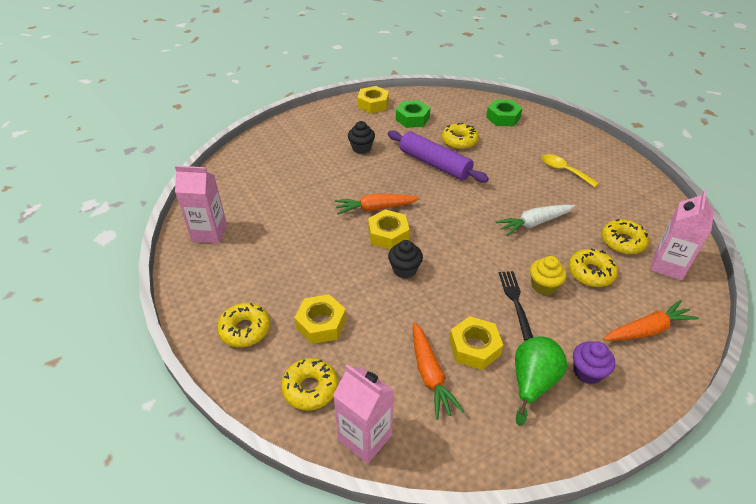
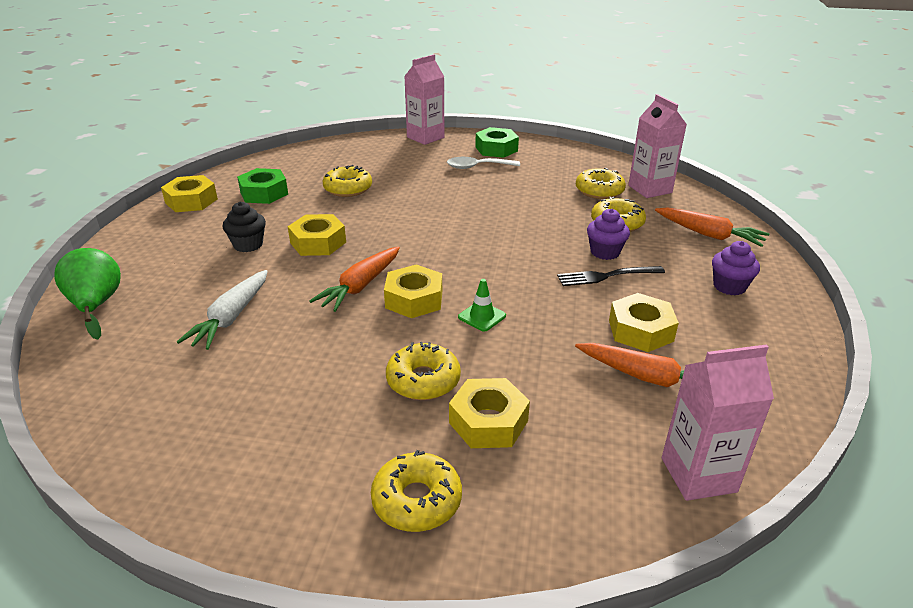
camera: 50 degrees left, 10 degrees down
pink carton [175,166,227,243] -> pink carton moved to [404,54,444,145]
yellow donut [281,358,338,411] -> yellow donut moved to [386,342,461,400]
purple rolling pin [388,130,489,183] -> none
black cupcake [388,240,423,279] -> green traffic cone [458,279,506,332]
green nut [486,99,523,126] -> green nut moved to [475,127,519,158]
white carrot [495,205,575,236] -> white carrot moved to [177,270,268,350]
black fork [499,271,533,341] -> black fork turned 45 degrees counterclockwise [557,266,665,286]
green pear [515,336,567,426] -> green pear moved to [54,248,121,339]
yellow cupcake [530,256,567,295] -> purple cupcake [587,209,630,260]
yellow spoon [542,154,599,187] -> white spoon [447,157,520,169]
orange carrot [604,300,699,341] -> orange carrot turned 105 degrees clockwise [655,207,769,247]
none -> yellow nut [288,214,346,256]

